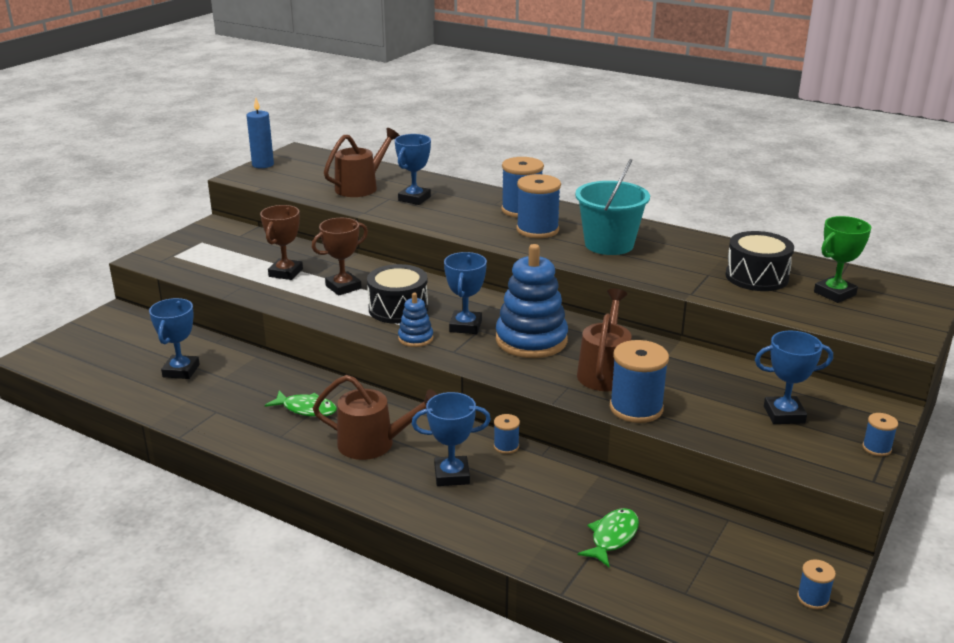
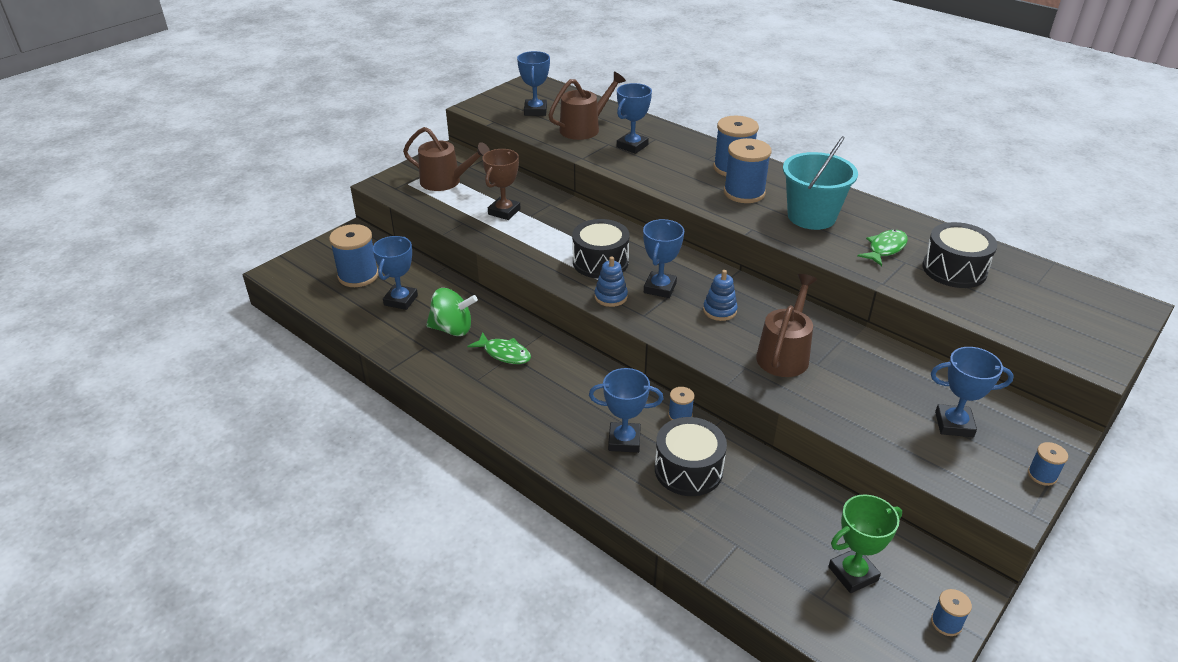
camera: 10 degrees right, 10 degrees up
blue candle [246,98,274,168] -> none
brown trophy [312,218,368,296] -> none
brown watering can [313,375,437,460] -> brown watering can moved to [403,127,490,191]
blue stacking toy [496,244,568,358] -> blue stacking toy [703,270,738,321], size x0.49
green fish [578,508,639,567] -> green fish moved to [857,230,908,266]
blue spool [610,340,669,423] -> blue spool moved to [329,224,378,287]
green trophy [814,216,871,303] -> green trophy moved to [828,494,902,593]
none -> green spinning top [426,288,478,336]
none -> blue trophy [517,51,550,116]
none -> black drum [655,417,727,496]

